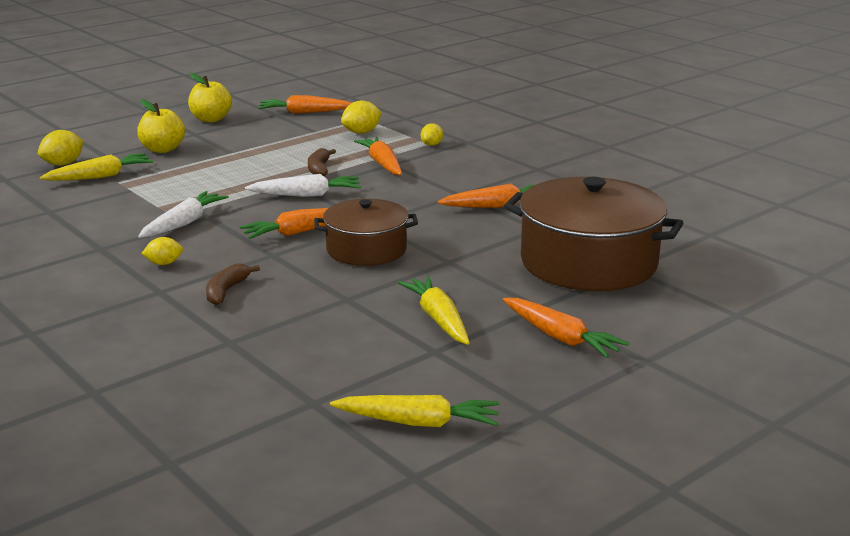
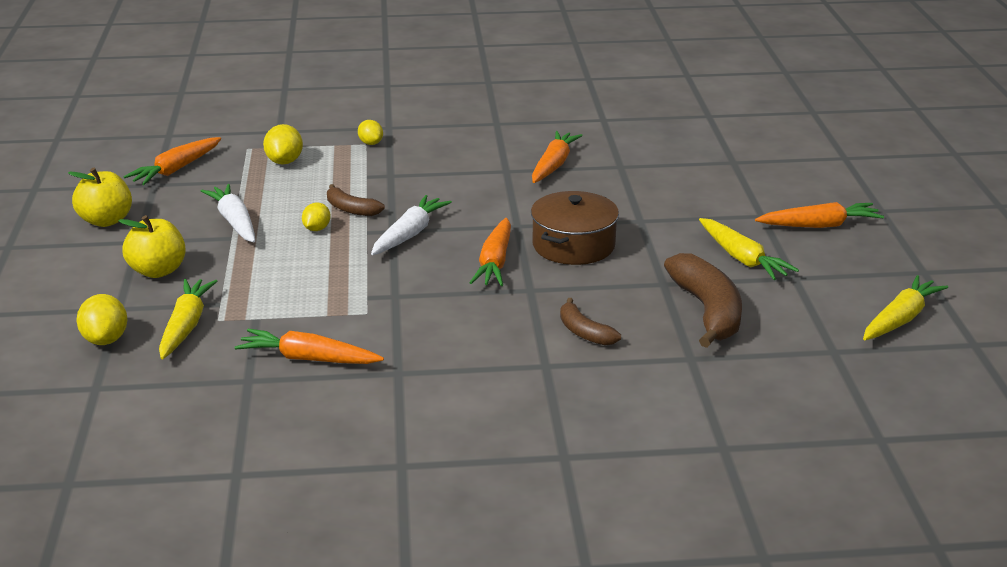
camera: 55 degrees left, 5 degrees up
white carrot [138,191,229,238] -> white carrot moved to [201,184,255,242]
yellow lemon [141,237,183,265] -> yellow lemon moved to [302,203,331,231]
orange carrot [354,137,402,175] -> orange carrot moved to [234,329,384,364]
yellow carrot [398,276,470,345] -> yellow carrot turned 135 degrees counterclockwise [699,218,799,280]
brown pot [504,177,683,291] -> none
none -> brown banana [664,253,742,348]

